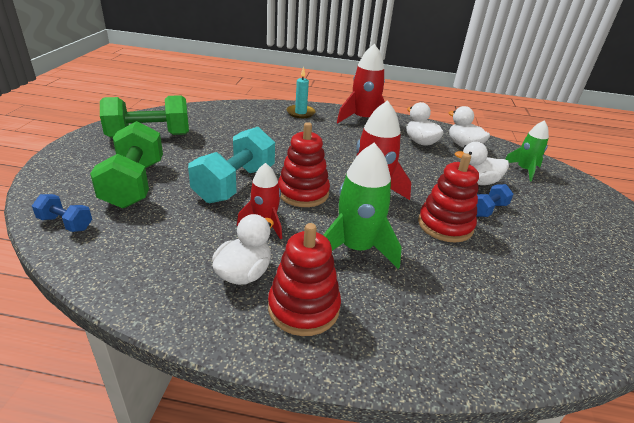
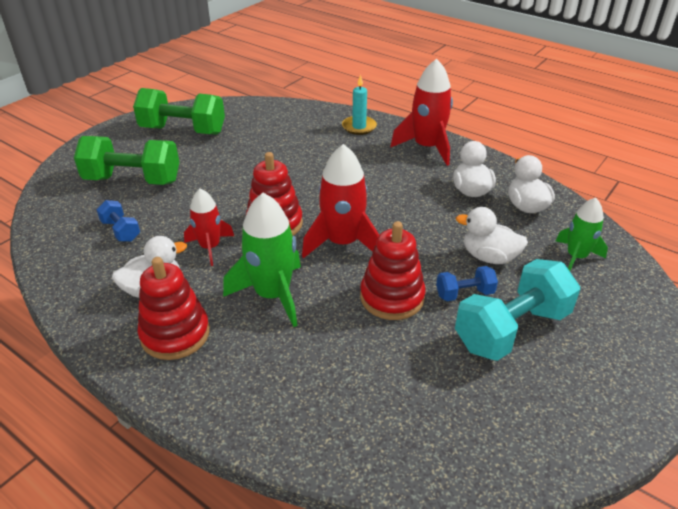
camera: 30 degrees right, 5 degrees up
blue dumbbell [32,194,92,232] -> blue dumbbell moved to [97,200,140,242]
green dumbbell [90,121,163,209] -> green dumbbell turned 75 degrees clockwise [74,136,179,185]
turquoise dumbbell [188,127,275,203] -> turquoise dumbbell moved to [455,259,580,361]

